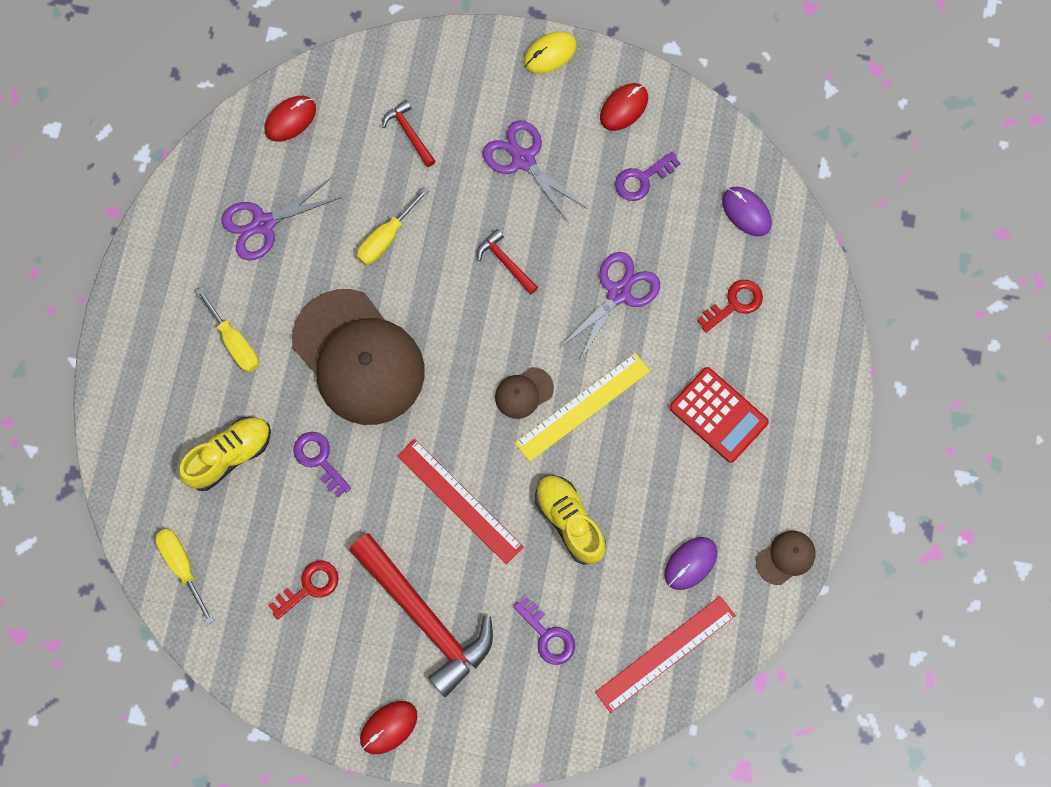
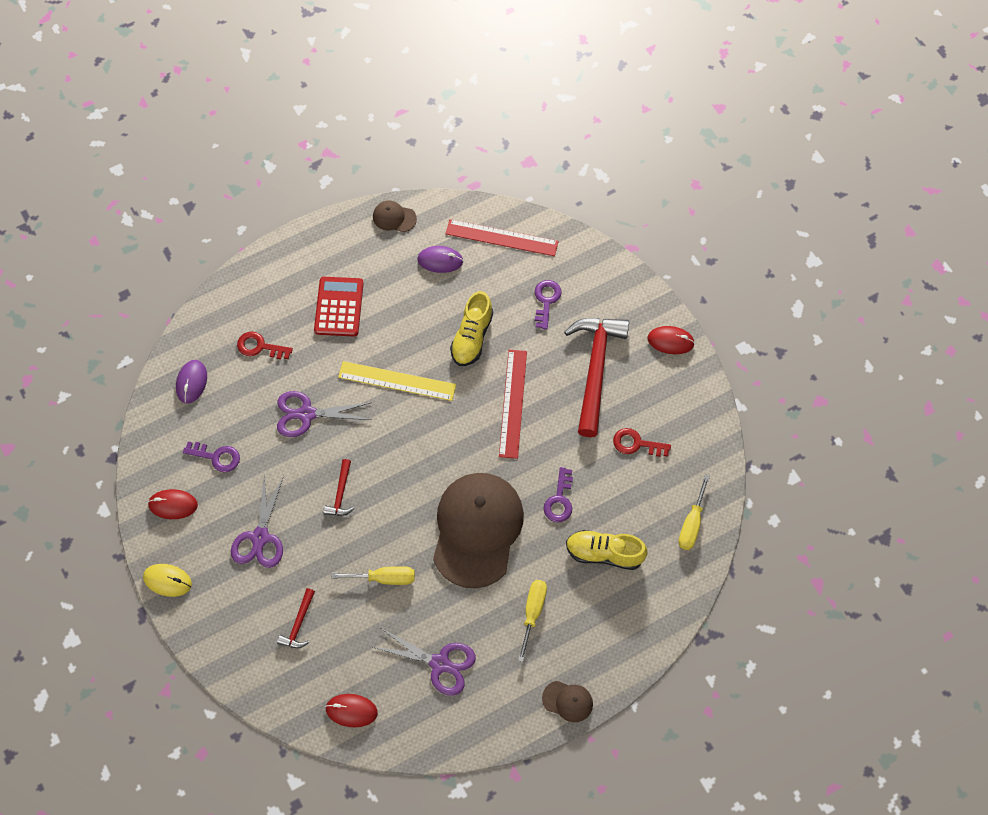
camera: 130 degrees left, 10 degrees down
brown cap [495,367,554,419] -> brown cap moved to [542,681,593,722]

